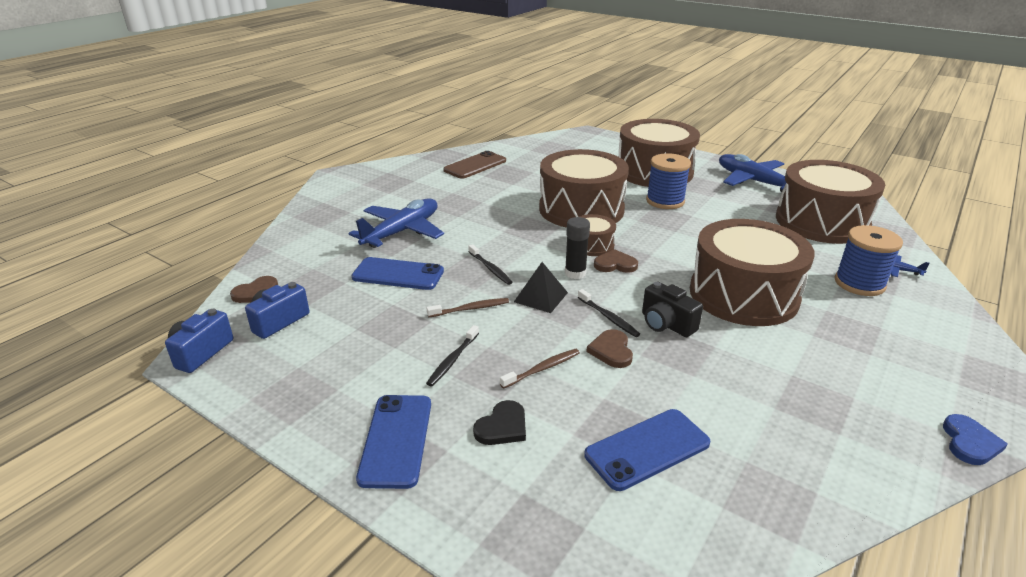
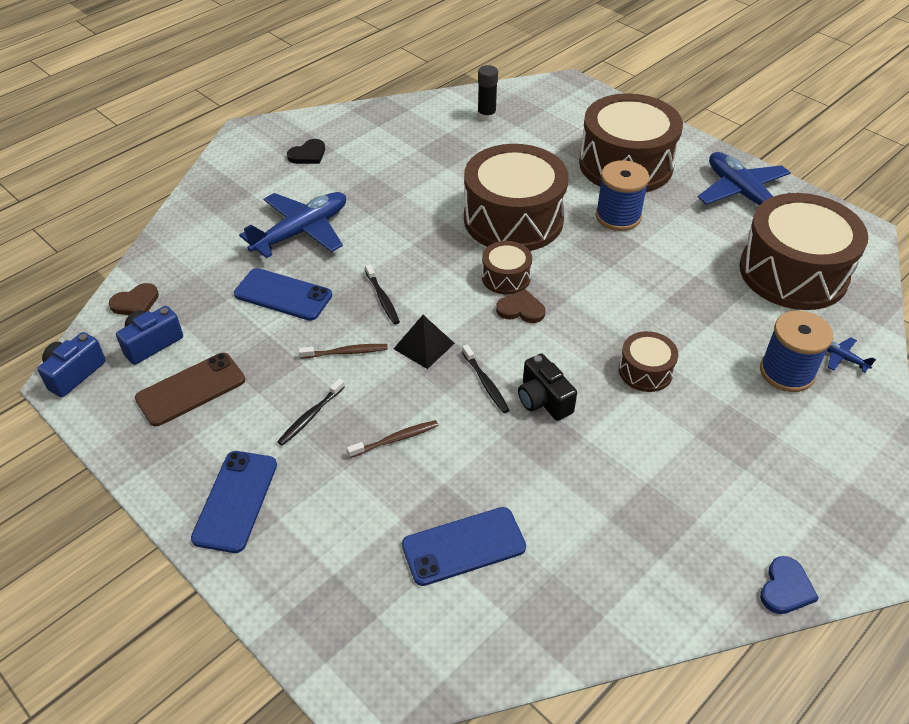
camera: 10 degrees right, 15 degrees up
brown phone [443,151,506,179] -> brown phone moved to [135,353,245,426]
black heart [473,400,526,445] -> black heart moved to [287,139,325,164]
black glue stick [565,217,590,279] -> black glue stick moved to [477,65,498,121]
brown heart [586,329,633,368] -> none
brown drum [690,219,815,326] -> brown drum [619,331,678,392], size x0.46

